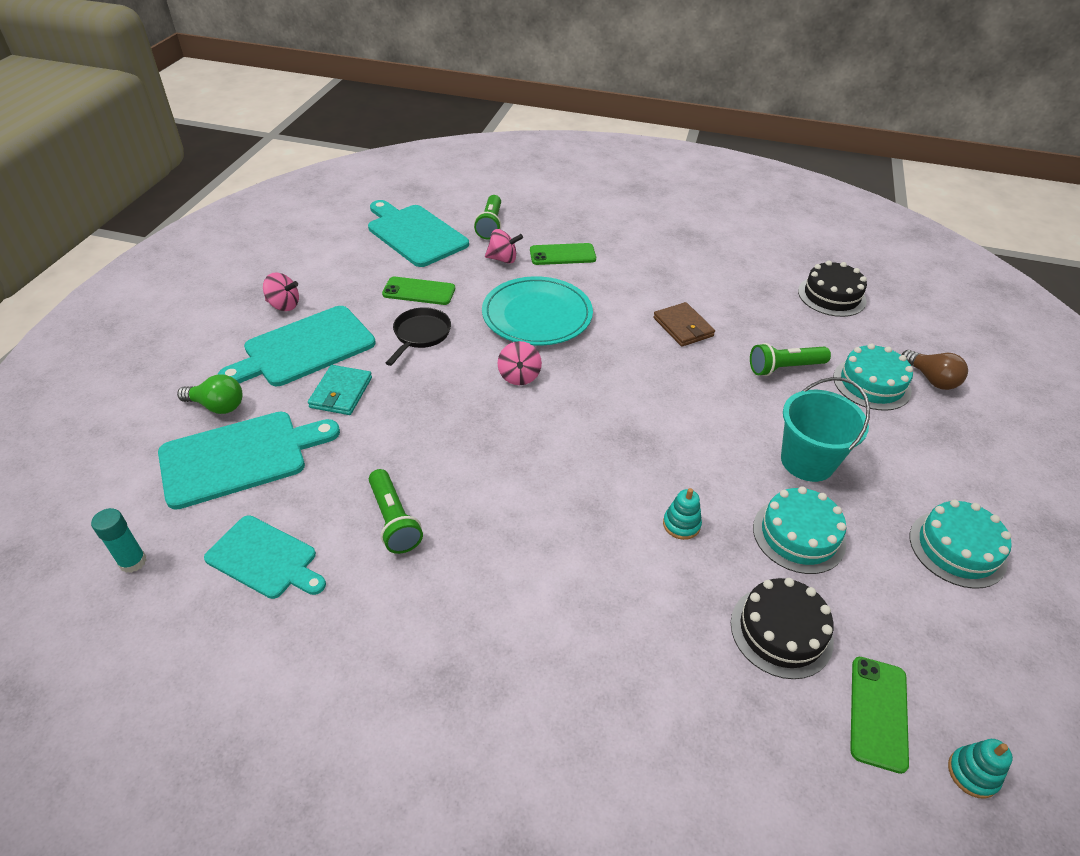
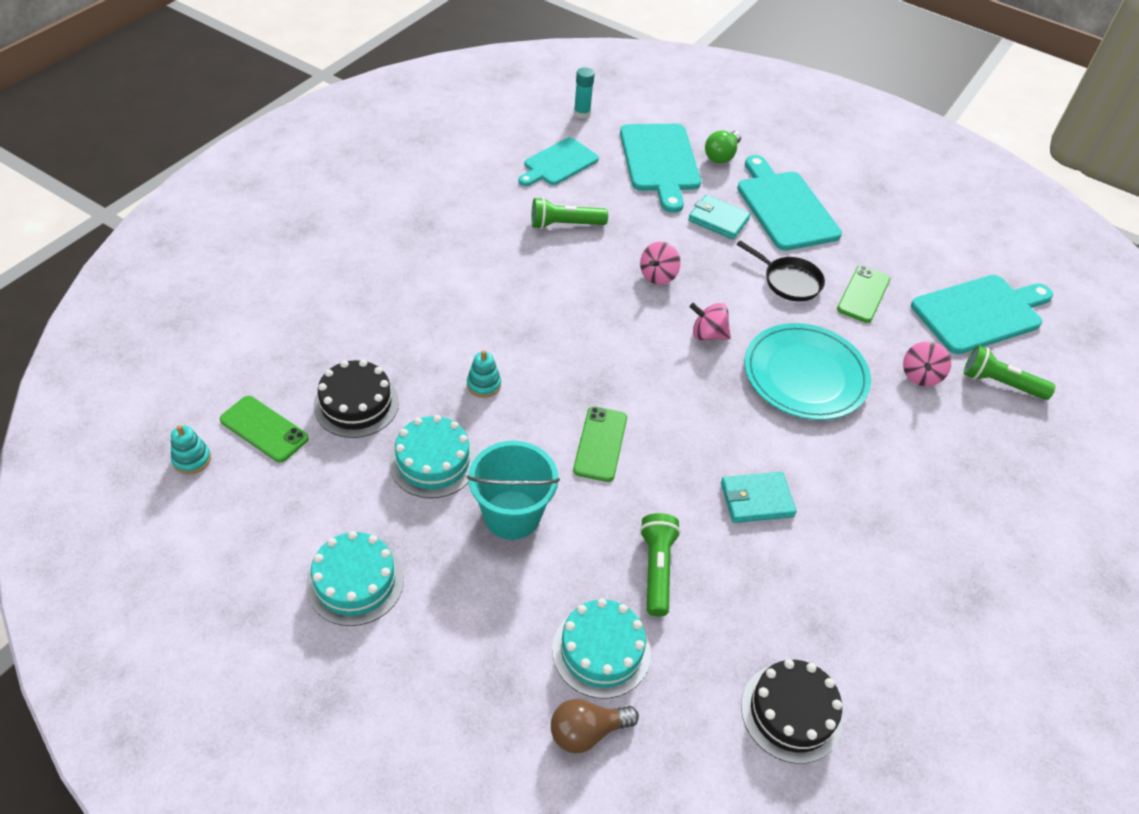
camera: 105 degrees right, 5 degrees up
pink spinning top [263,273,299,311] -> pink spinning top moved to [640,242,681,285]
green phone [530,243,596,265] -> green phone moved to [573,406,627,482]
brown wallet [653,302,715,347] -> turquoise wallet [721,472,797,523]

